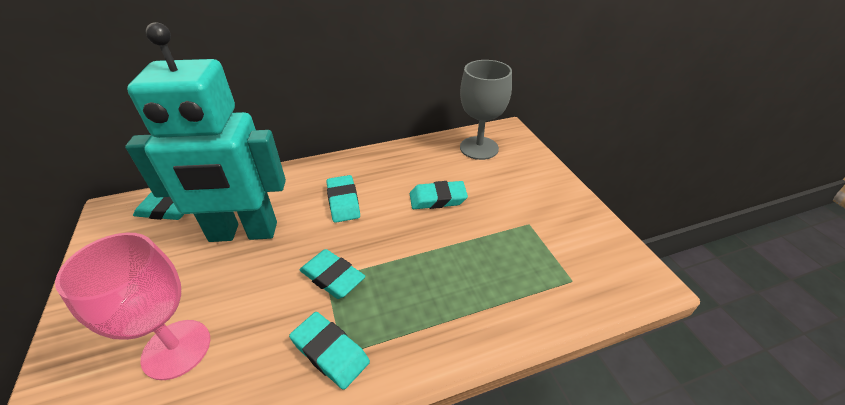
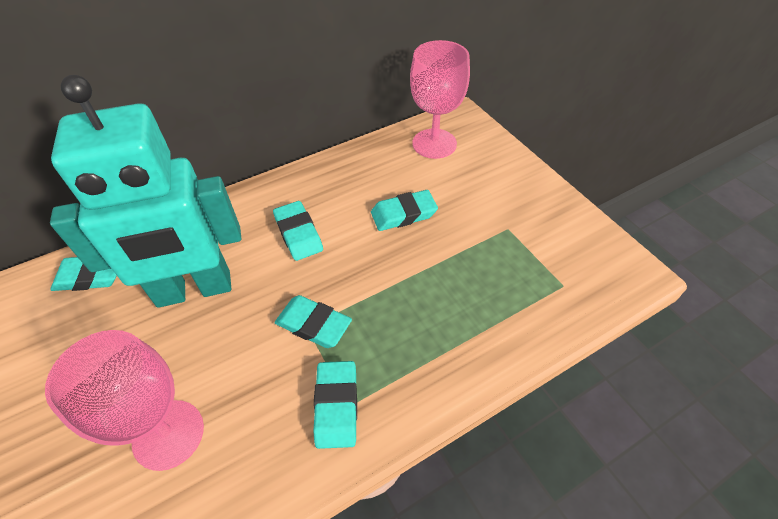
camera: 10 degrees left, 10 degrees up
turquoise eraser [289,312,370,390] -> turquoise eraser turned 60 degrees clockwise [313,361,357,449]
grey goblet [460,60,512,160] -> pink goblet [410,40,470,159]

